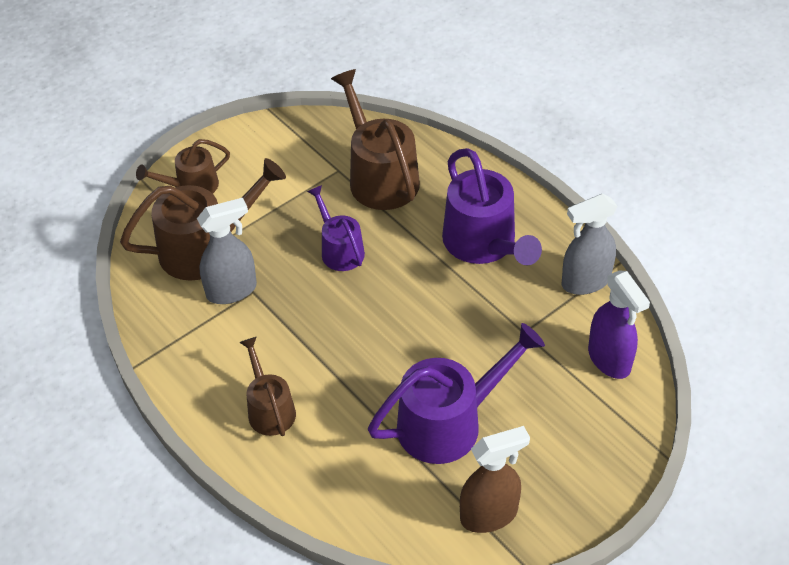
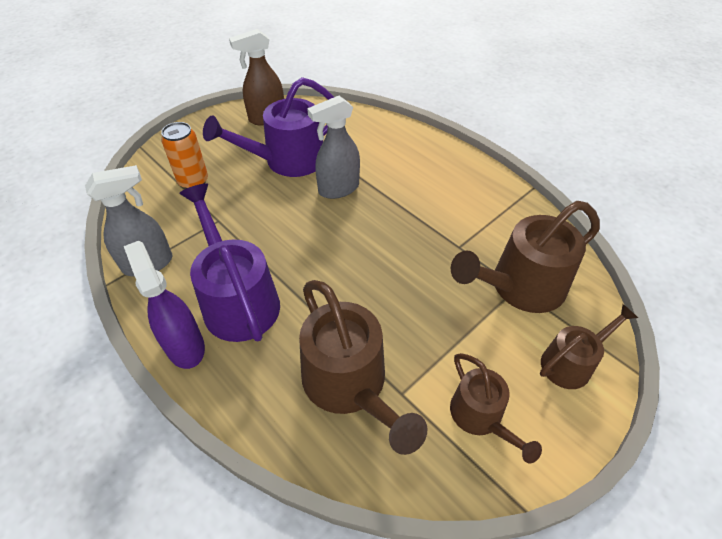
camera: 175 degrees right, 0 degrees up
grey spray bottle [197,198,257,304] -> grey spray bottle moved to [307,96,360,199]
brown watering can [239,337,296,436] -> brown watering can moved to [450,353,542,464]
purple watering can [307,185,365,271] -> none
purple spray bottle [588,271,650,379] -> purple spray bottle moved to [124,241,205,369]
none -> orange can [161,122,208,189]

